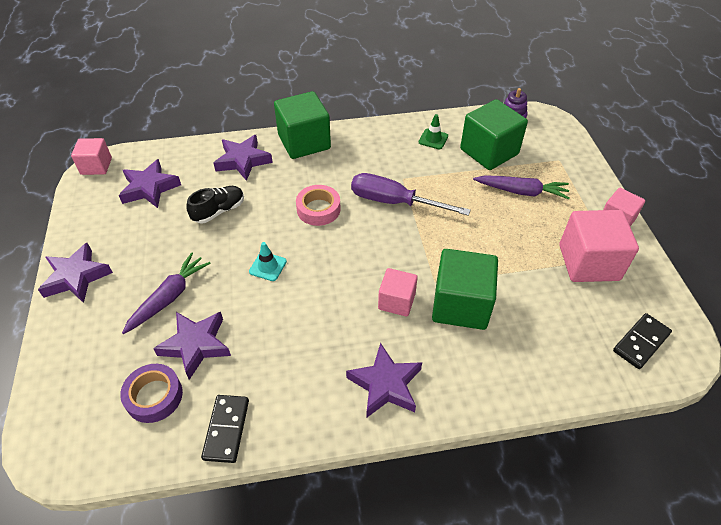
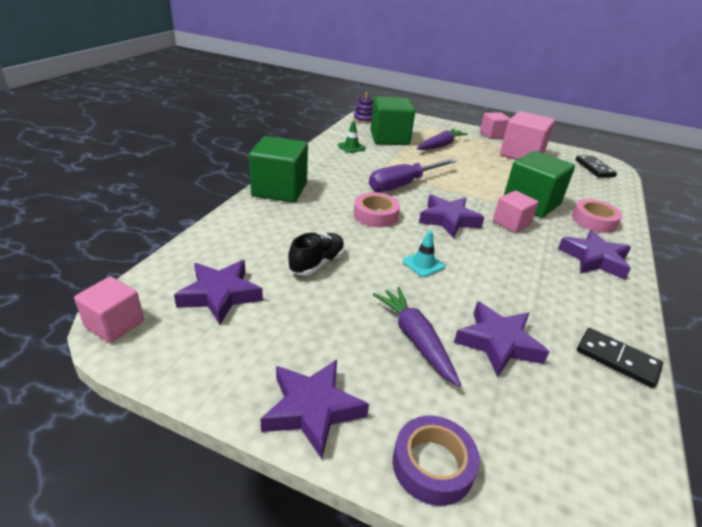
camera: 60 degrees left, 15 degrees down
purple tape [120,364,183,423] -> purple tape moved to [393,416,480,506]
black shoe [186,186,244,223] -> black shoe turned 45 degrees clockwise [288,233,345,275]
purple star [213,135,273,181] -> purple star moved to [419,195,484,238]
none -> pink tape [572,199,622,233]

